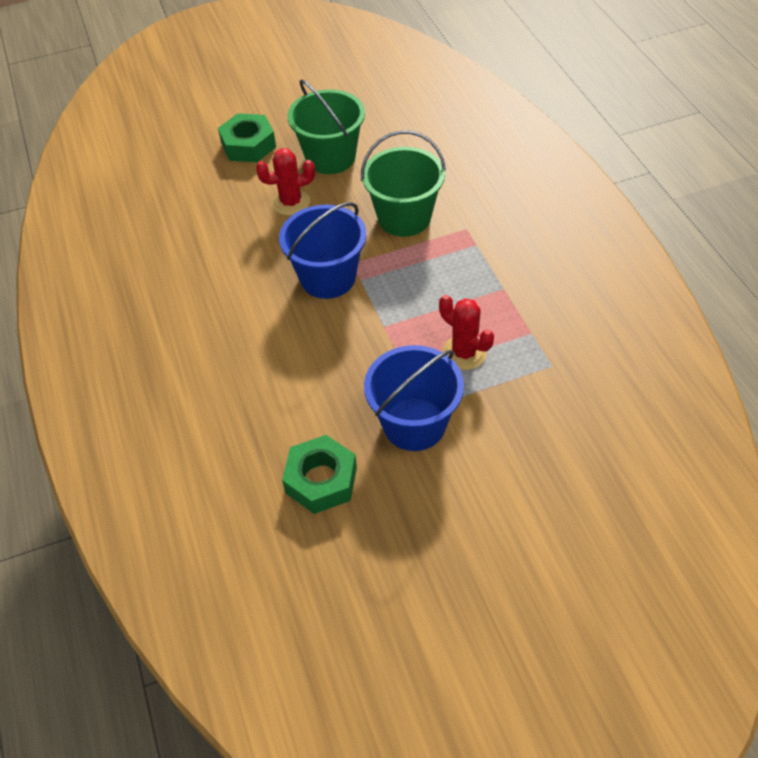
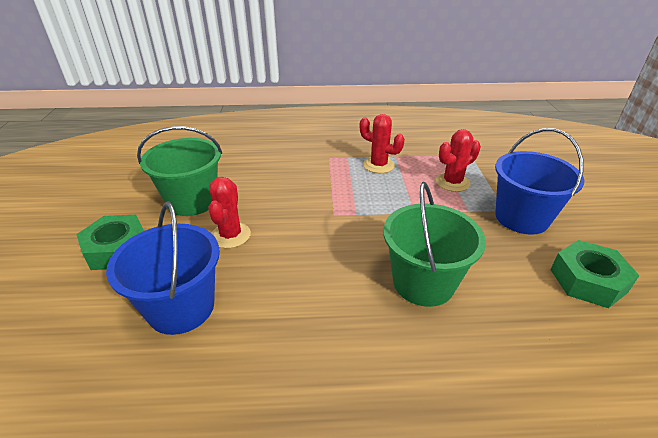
camera: 75 degrees left, 15 degrees down
blue bucket [279,202,366,299] -> blue bucket moved to [106,201,220,335]
green bucket [361,130,446,237] -> green bucket moved to [383,182,486,307]
none -> red cactus [360,114,405,173]

